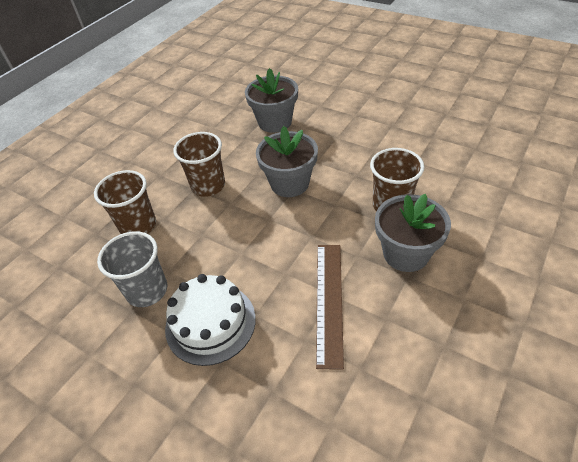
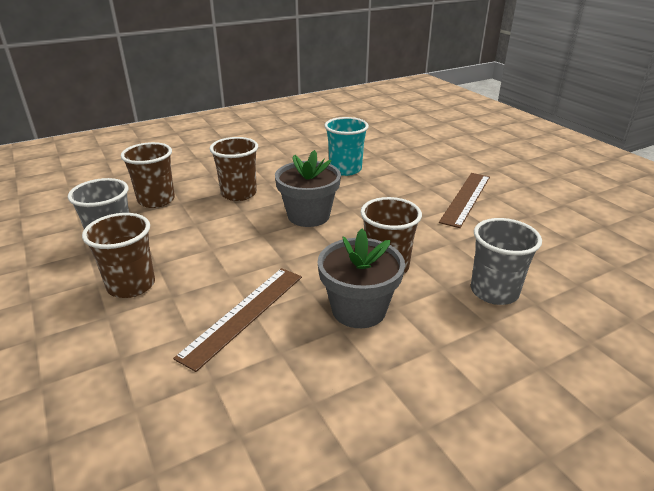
camera: 25 degrees right, 15 degrees down
white cake [165,274,256,366] -> brown cup [82,213,155,298]
grey flower pot [245,68,298,133] -> turquoise cup [324,117,369,176]
none -> brown ruler [439,173,490,228]
none -> grey cup [471,218,542,305]

